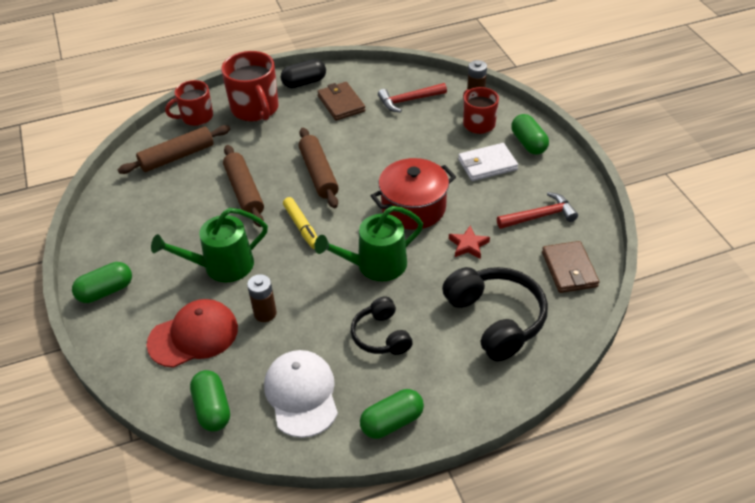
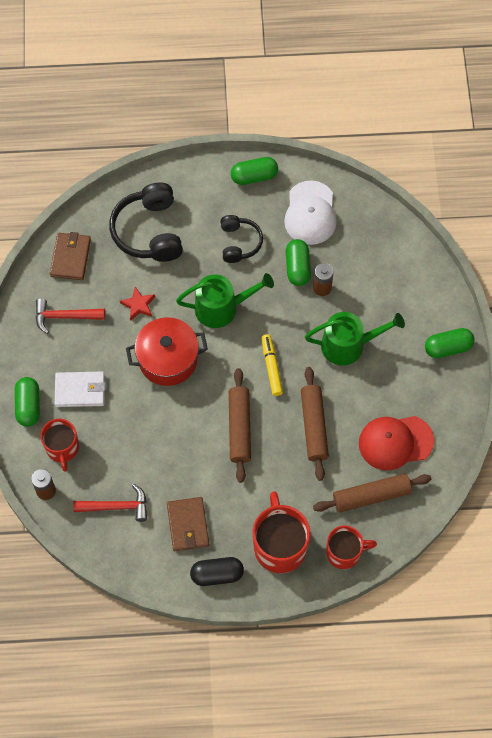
camera: 165 degrees left, 20 degrees up
red cap [146,299,238,368] -> red cap moved to [359,416,434,470]
green capsule [190,370,230,432] -> green capsule moved to [286,239,311,286]

